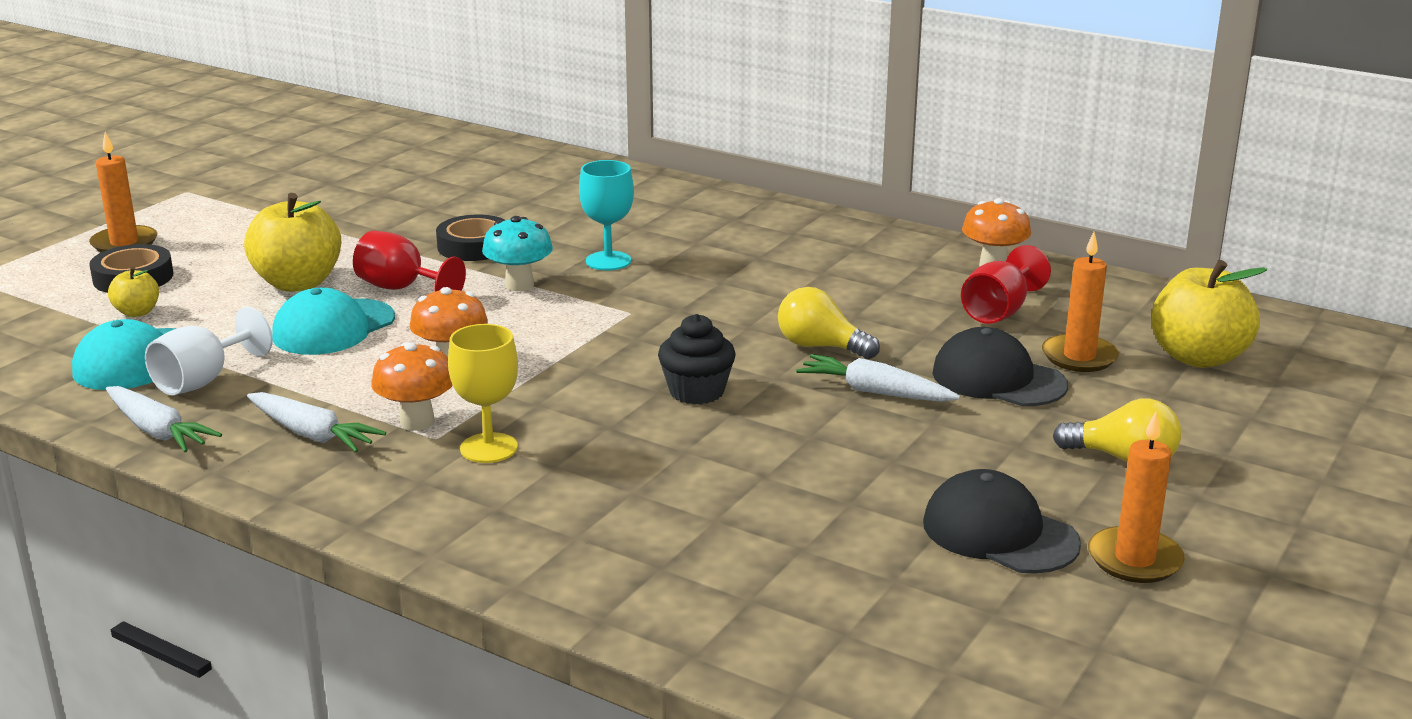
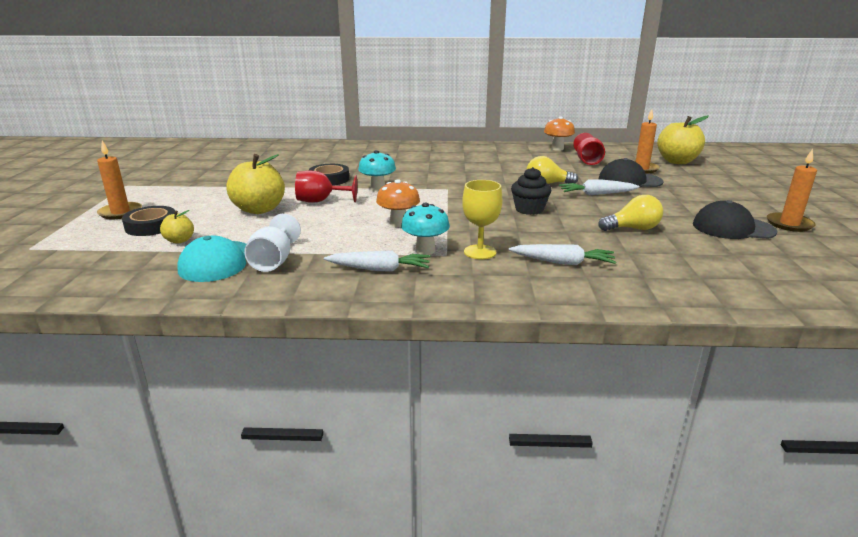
camera: 30 degrees left, 0 degrees up
white carrot [106,386,222,452] -> white carrot moved to [509,244,616,265]
turquoise cap [272,288,395,355] -> none
orange mushroom [372,342,453,430] -> turquoise mushroom [401,203,450,255]
turquoise goblet [579,160,634,271] -> none
yellow light bulb [1053,399,1181,462] -> yellow light bulb moved to [598,195,663,231]

